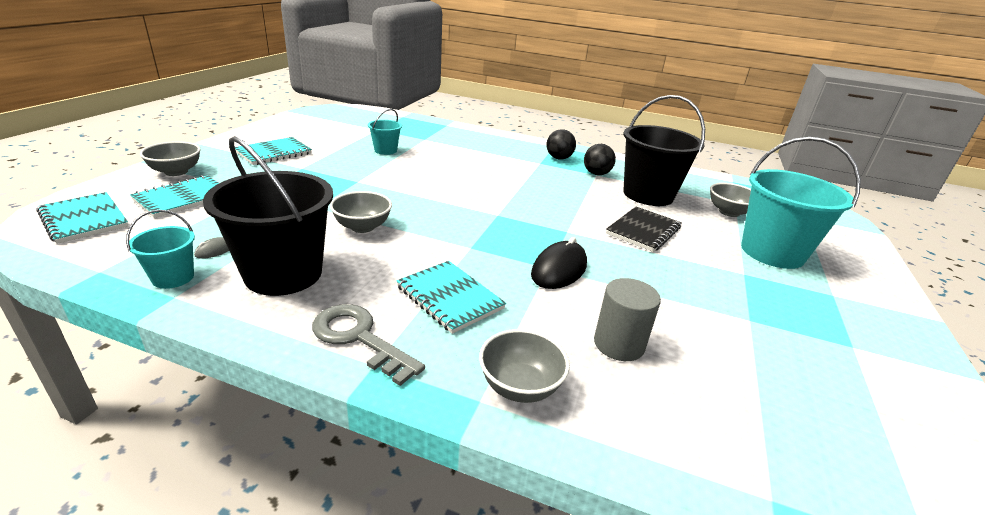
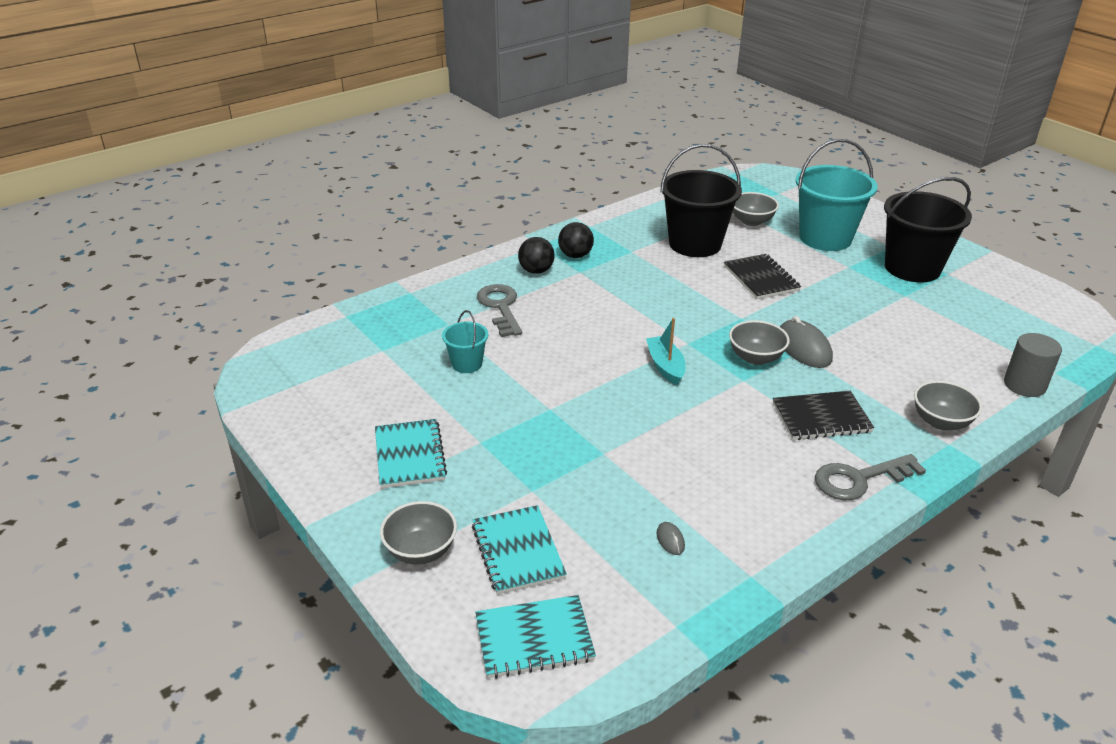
camera: 55 degrees left, 5 degrees up
turquoise bucket [126,210,195,289] -> none
black bucket [203,136,333,296] -> black bucket moved to [884,177,972,283]
grey bowl [330,191,392,233] -> grey bowl moved to [729,320,790,365]
turquoise notebook [396,261,506,334] -> black notebook [773,391,874,440]
black mouse [531,237,587,289] -> grey mouse [780,316,833,368]
black ball [584,144,616,175] -> black ball moved to [518,237,555,274]
grey cylinder [594,278,661,361] -> grey cylinder moved to [1004,333,1062,397]
none -> grey key [477,284,522,337]
none -> turquoise boat [646,318,686,385]

